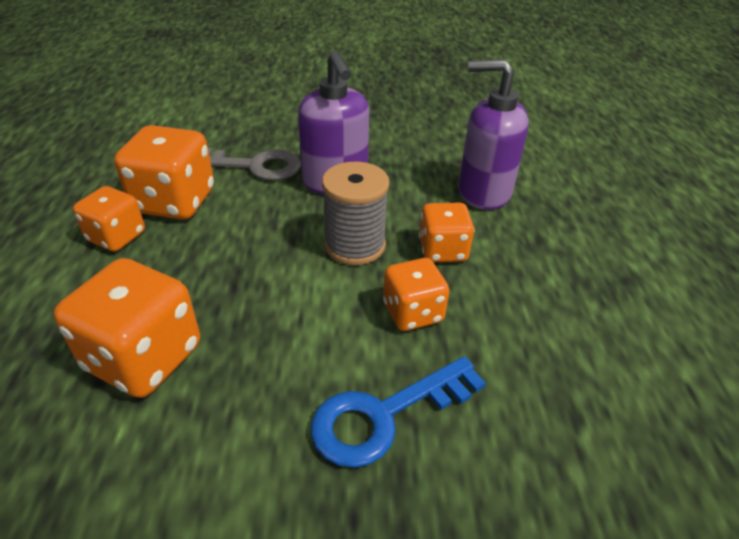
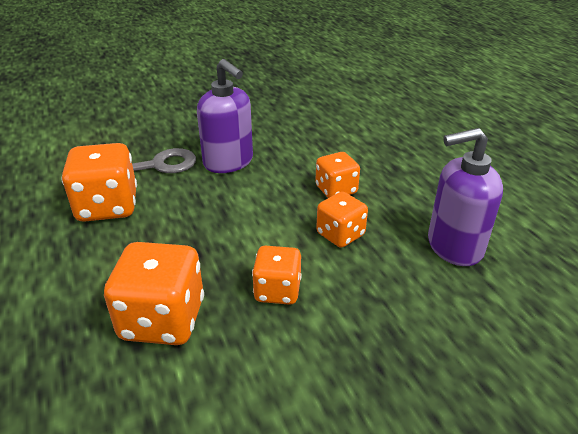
camera: 20 degrees left, 5 degrees down
orange dice [73,186,145,252] -> orange dice moved to [252,246,302,305]
blue key [311,356,486,468] -> none
grey spool [322,162,390,265] -> none
purple soap dispenser [459,59,529,210] -> purple soap dispenser moved to [428,128,503,266]

